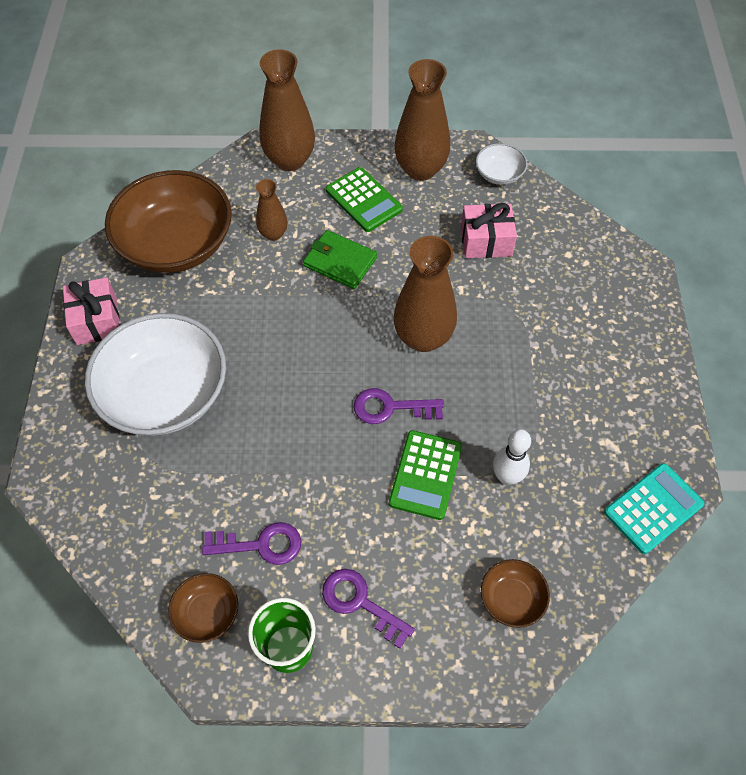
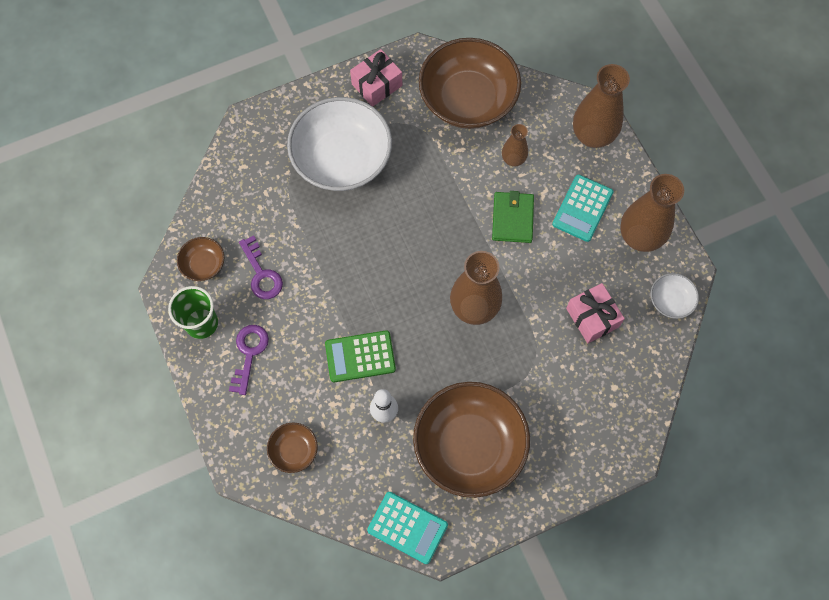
camera: 65 degrees right, 10 degrees up
green calculator [326,167,403,232] -> turquoise calculator [552,175,613,242]
purple key [354,388,444,424] -> none
none -> brown bowl [413,382,530,498]

